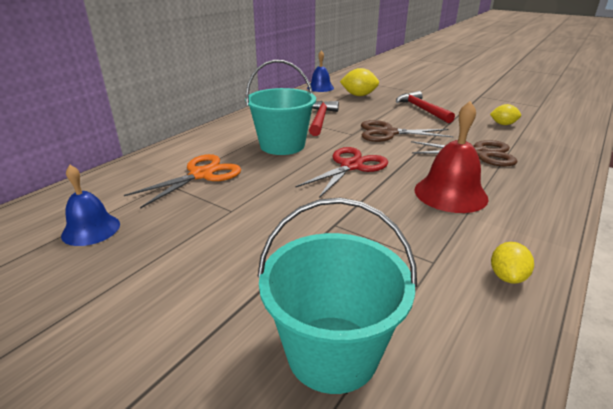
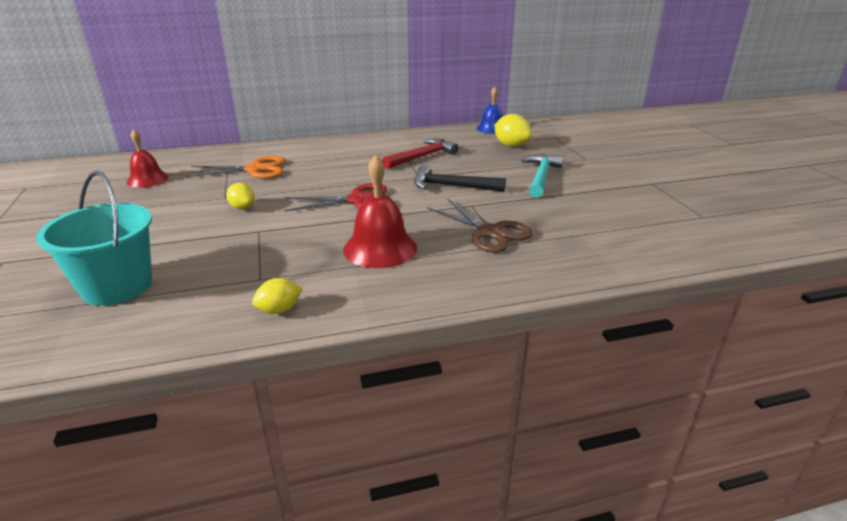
camera: 40 degrees right, 0 degrees up
blue bell [61,165,120,246] -> red bell [127,129,169,188]
turquoise bucket [245,60,316,155] -> none
brown scissors [361,120,454,142] -> black hammer [414,165,506,192]
red hammer [396,91,455,123] -> turquoise hammer [521,154,564,198]
yellow lemon [490,104,521,125] -> yellow lemon moved to [226,183,255,209]

